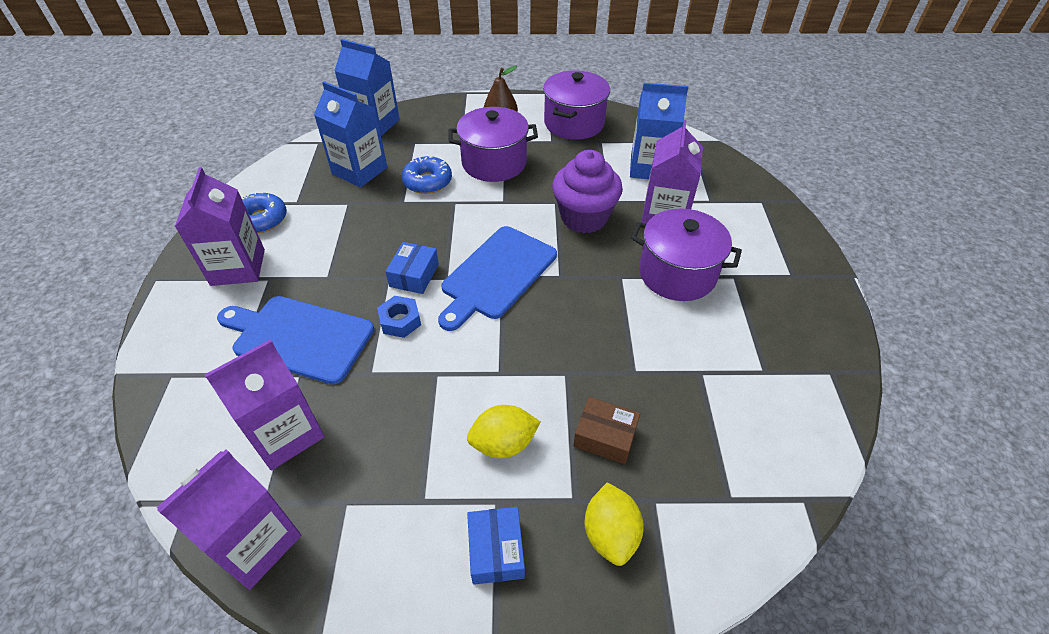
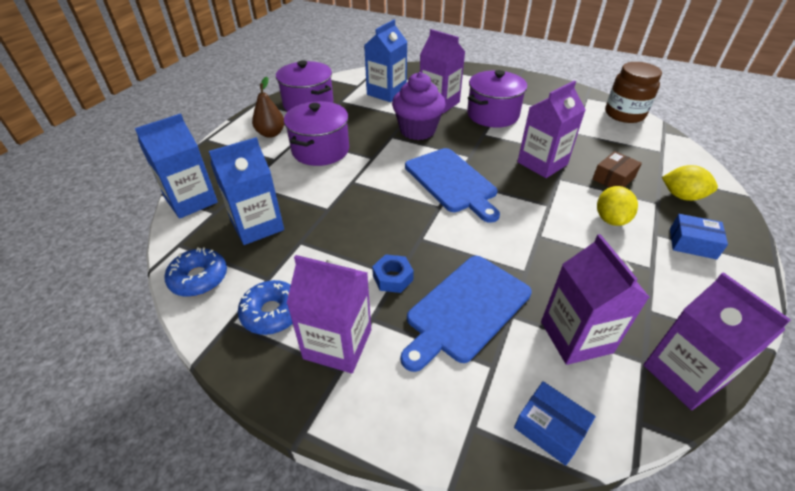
camera: 65 degrees left, 5 degrees down
blue nut [377,296,421,338] -> blue nut moved to [372,254,414,293]
blue box [385,242,439,294] -> blue box moved to [514,381,596,466]
blue donut [401,155,452,194] -> blue donut moved to [165,247,227,297]
none -> purple carton [517,81,586,178]
none -> brown jar [605,62,662,123]

